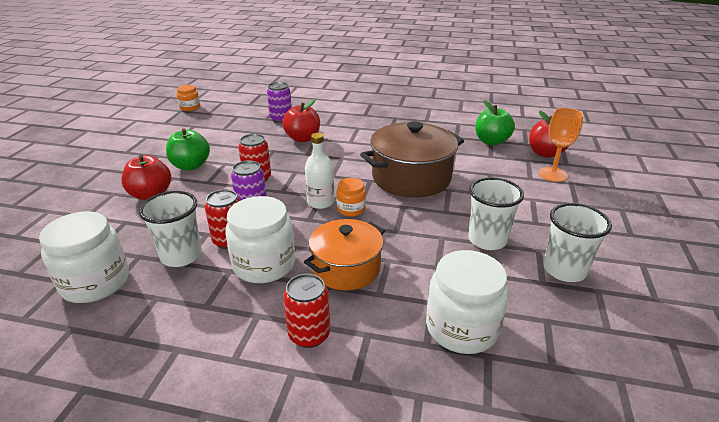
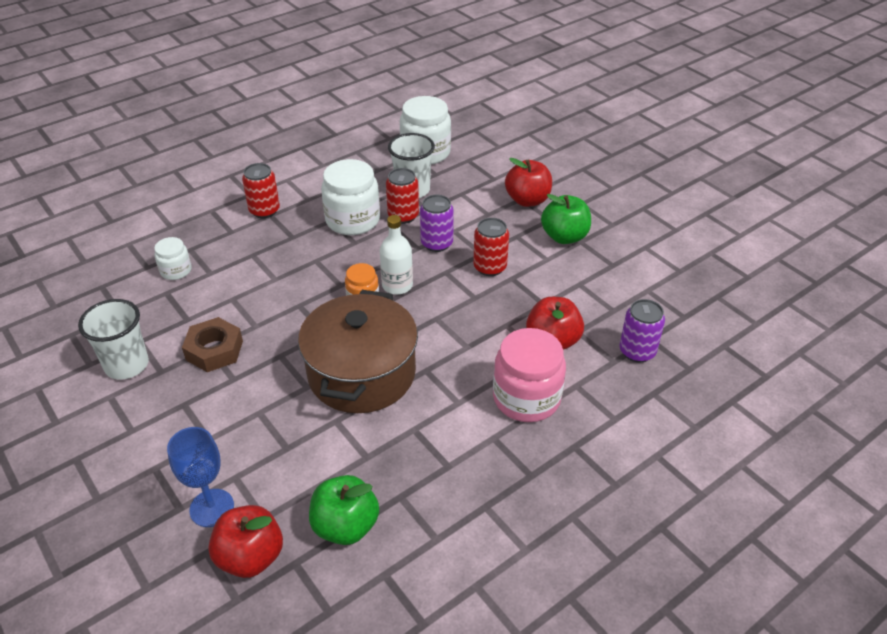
camera: 130 degrees right, 10 degrees up
orange jar [177,85,200,111] -> none
orange pot [304,219,385,291] -> none
white jar [426,250,508,354] -> white jar [154,237,192,280], size x0.54
white cup [468,177,524,250] -> brown nut [182,317,243,372]
orange goblet [539,108,583,182] -> blue goblet [167,427,234,527]
none -> pink jar [493,328,566,422]

